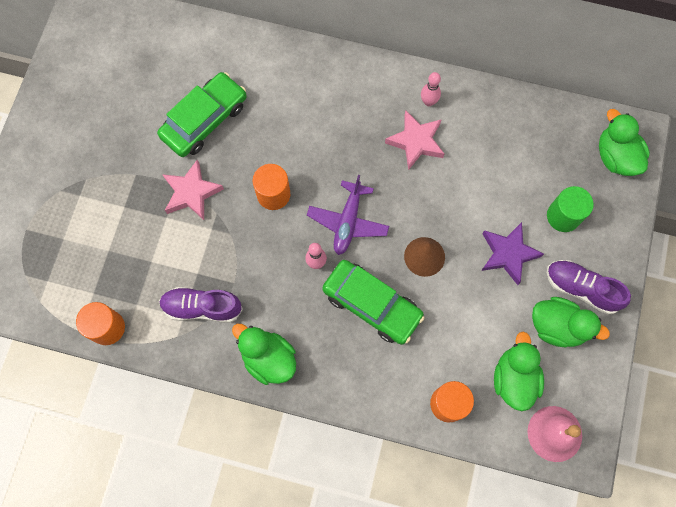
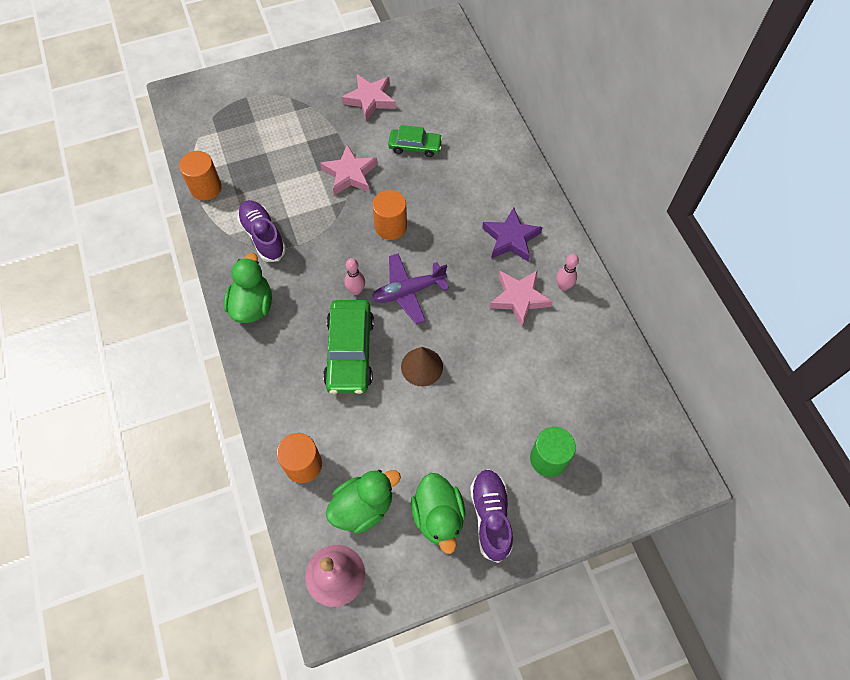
camera: 55 degrees right, 10 degrees down
green car [157,72,246,157] -> green car [388,125,443,157], size x0.60
purple star [481,222,544,285] -> purple star moved to [482,207,543,262]
green duck [599,109,650,176] -> none
none -> pink star [342,74,396,121]

